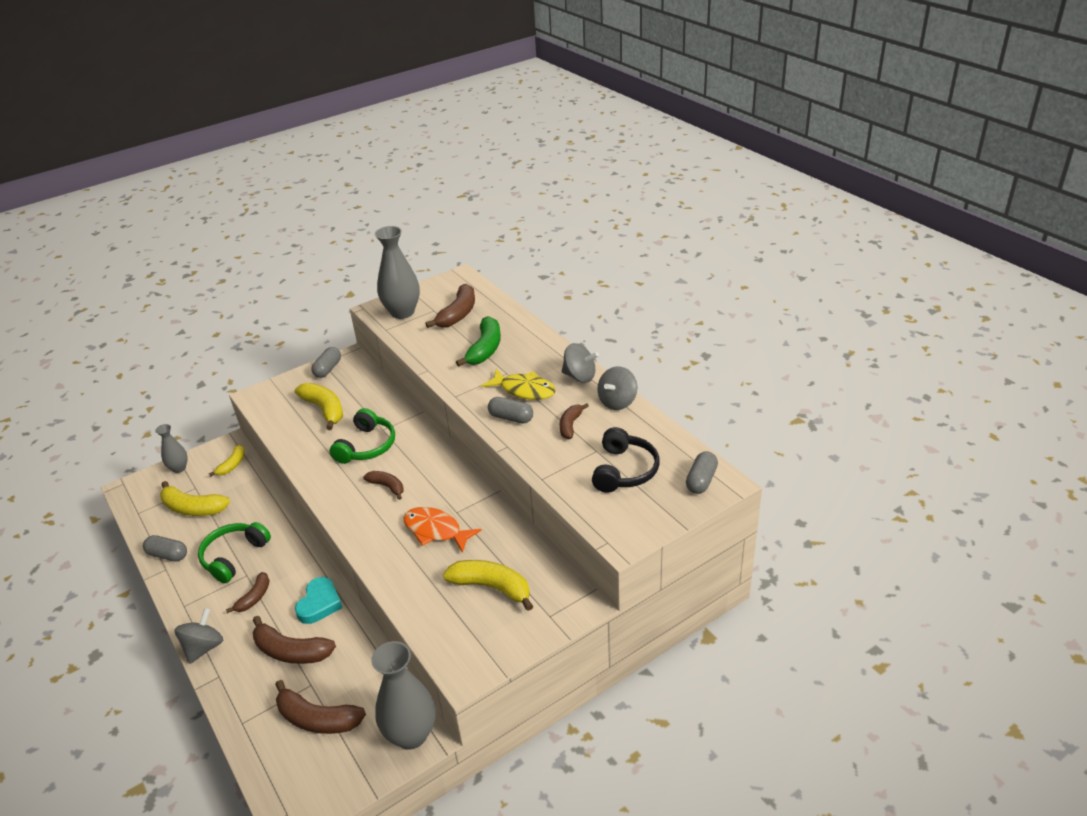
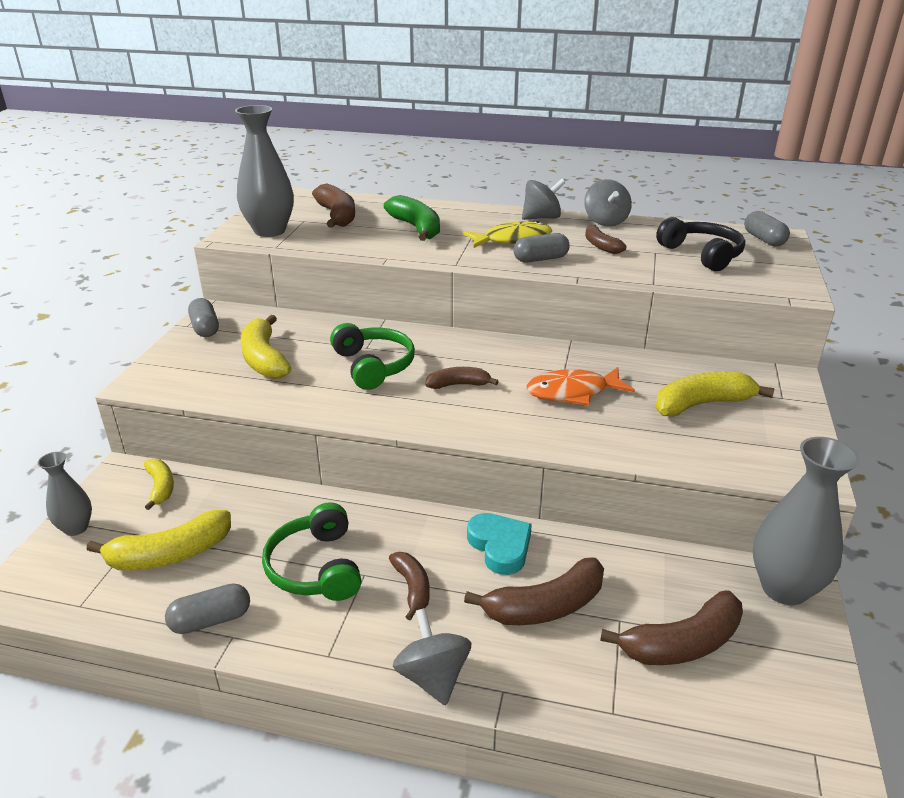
camera: 45 degrees left, 5 degrees down
yellow banana [295,383,343,430] -> yellow banana turned 120 degrees counterclockwise [241,315,292,379]

